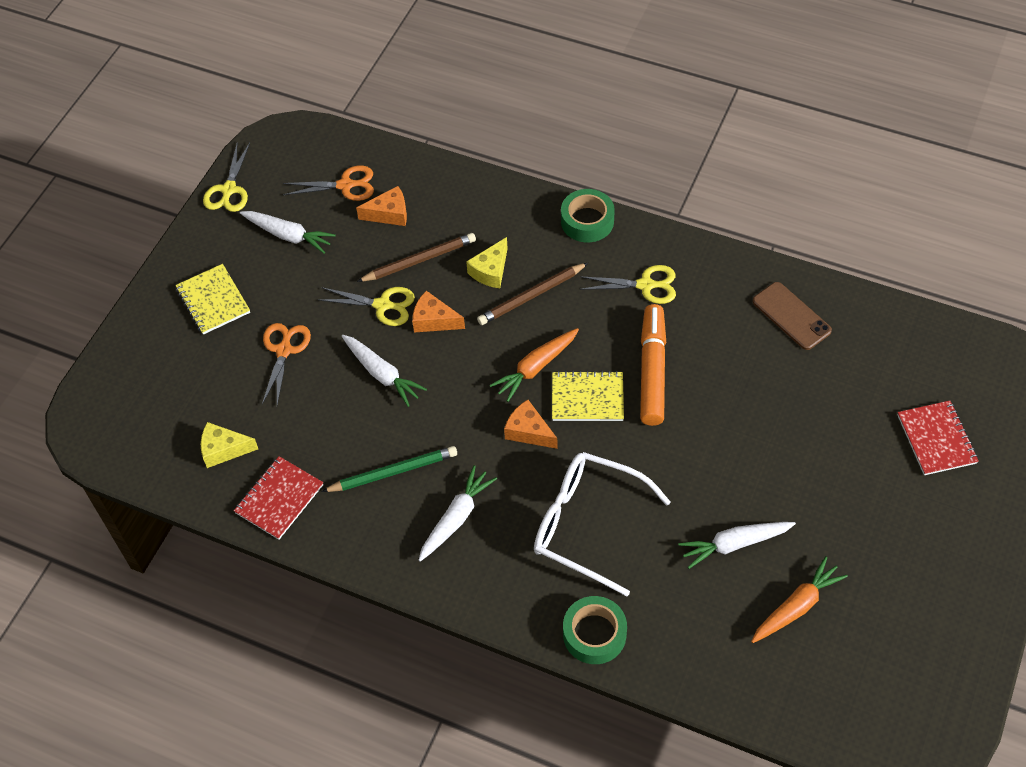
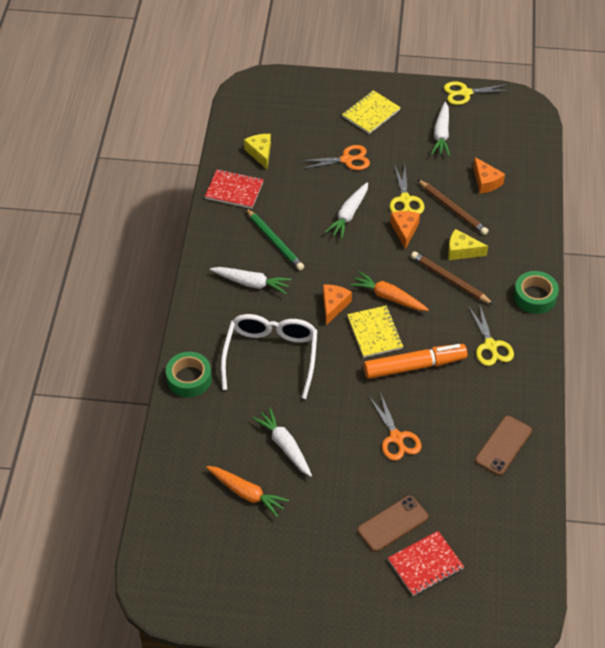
camera: 70 degrees right, 5 degrees down
orange scissors [283,165,374,201] -> orange scissors moved to [370,392,421,461]
none -> brown phone [357,496,428,552]

